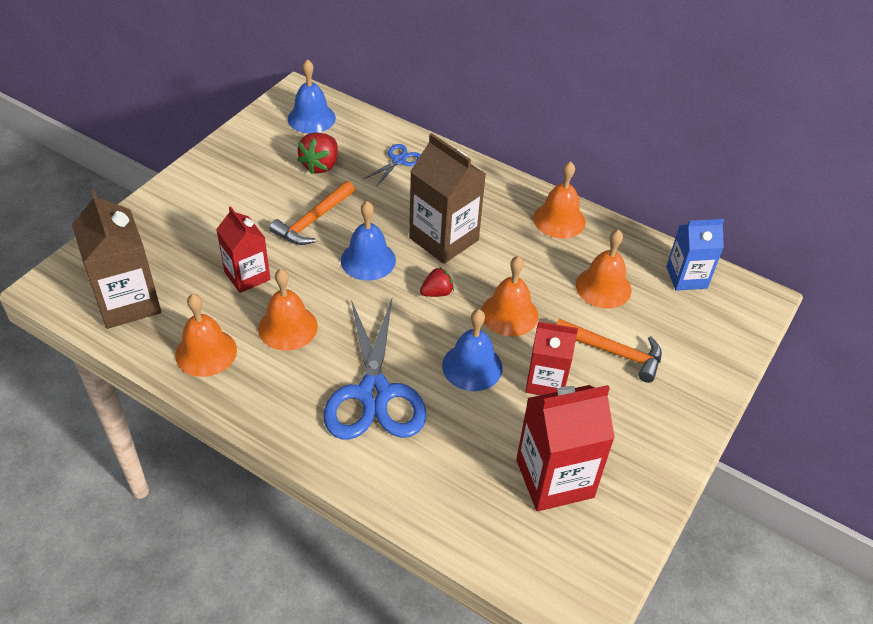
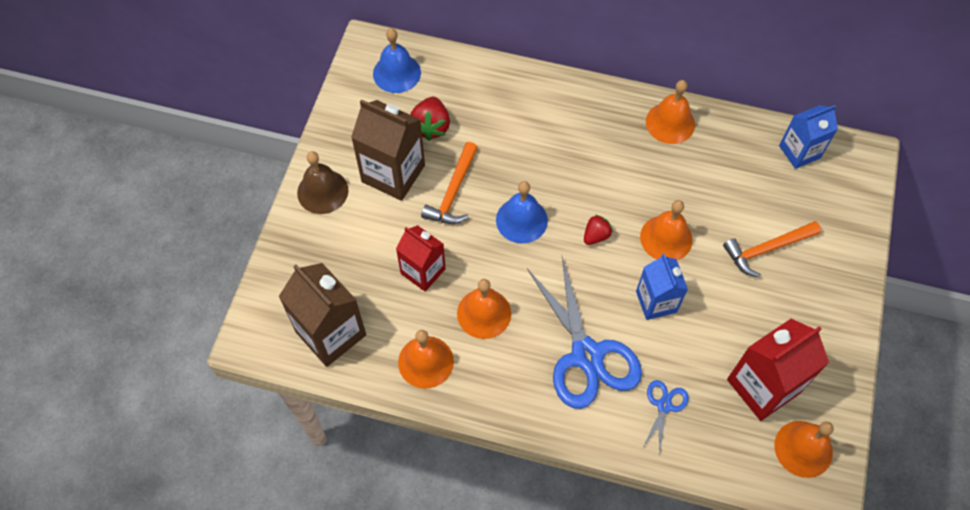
camera: 15 degrees left, 15 degrees up
blue scissors [363,144,421,187] -> blue scissors moved to [642,380,689,453]
brown carton [409,133,486,264] -> brown carton moved to [351,99,425,201]
blue bell [442,309,502,391] -> blue carton [636,254,688,320]
red carton [525,321,578,395] -> none
orange hammer [556,319,662,383] -> orange hammer turned 150 degrees clockwise [723,221,821,278]
orange bell [576,229,631,308] -> orange bell moved to [774,421,834,478]
none -> brown bell [297,151,348,214]

